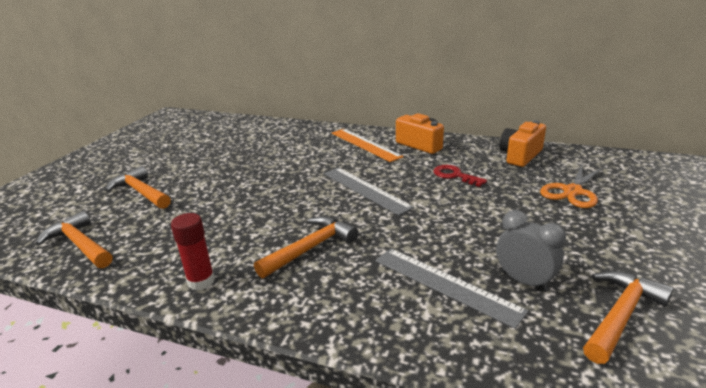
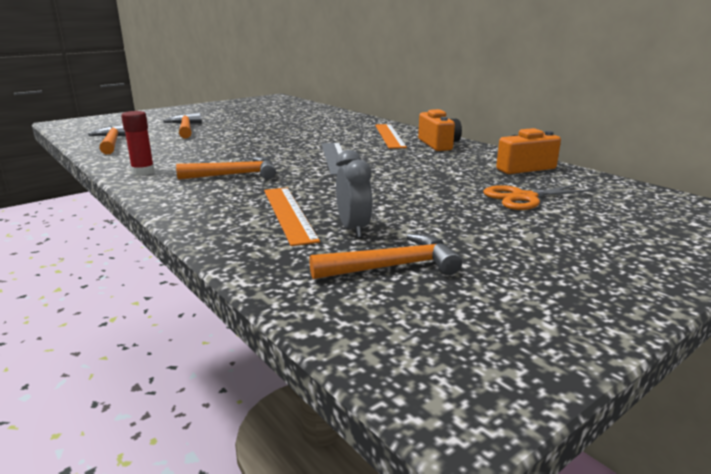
camera: 30 degrees right, 5 degrees down
grey ruler [375,248,529,329] -> orange ruler [264,188,320,246]
red key [433,165,487,187] -> none

